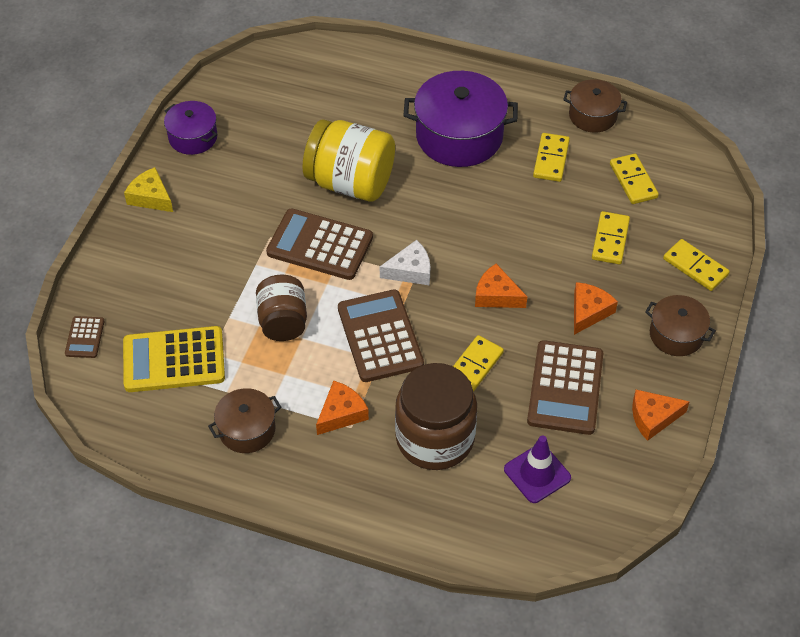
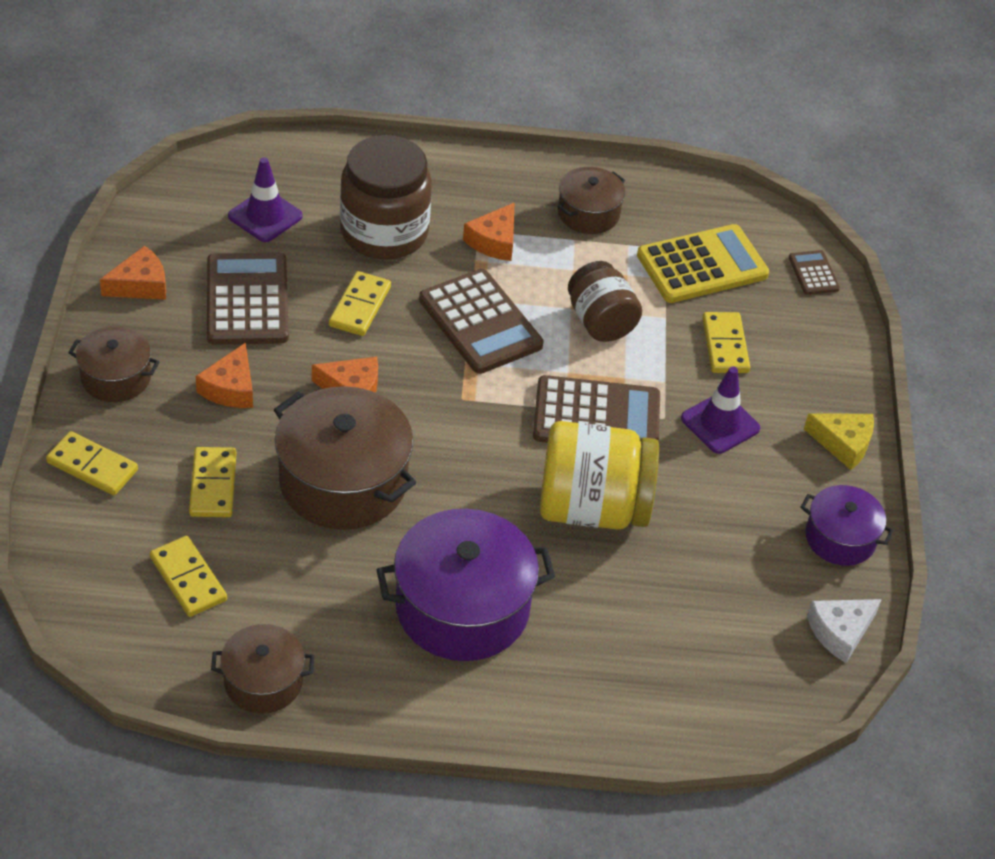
camera: 160 degrees right, 5 degrees down
white cheese [380,240,430,285] -> white cheese moved to [807,599,882,663]
yellow domino [533,133,570,182] -> yellow domino moved to [702,312,750,373]
none -> brown pot [274,386,417,530]
none -> purple traffic cone [681,366,760,454]

